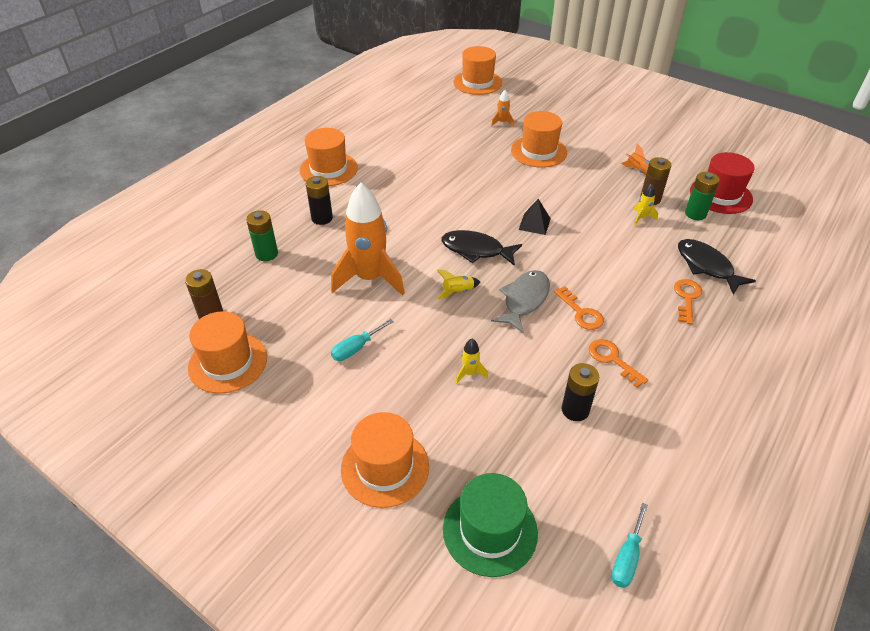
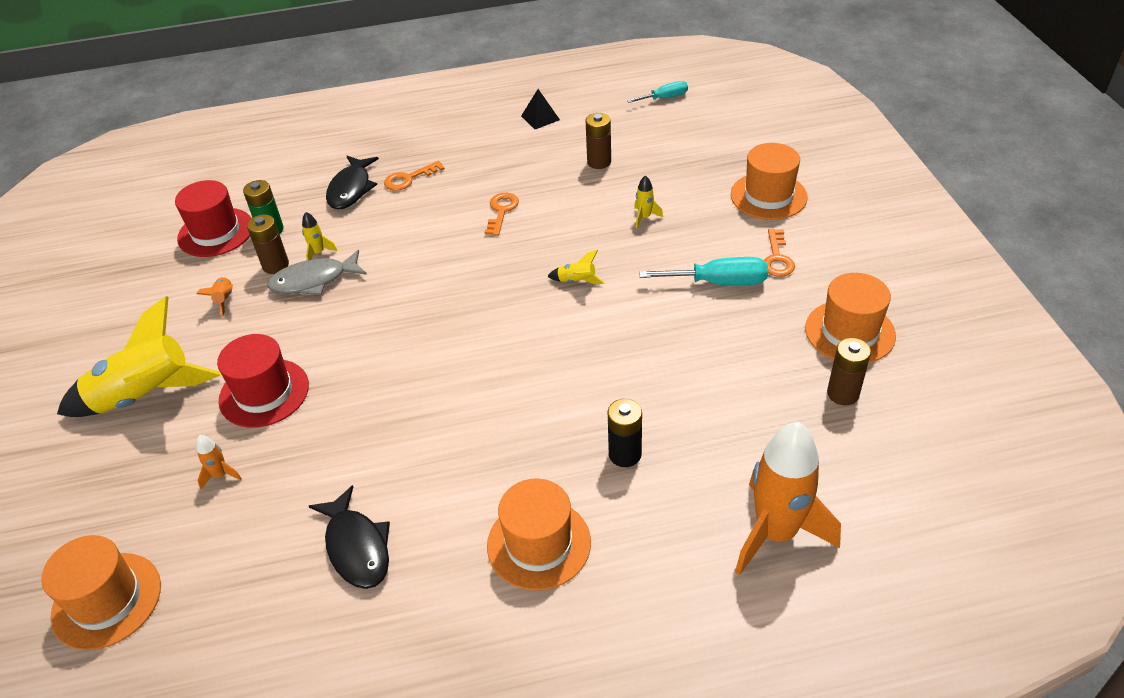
camera: 135 degrees left, 0 degrees up
green battery [246,210,278,261] -> none
orange rocket [331,183,405,296] -> orange rocket moved to [735,422,841,576]
turquoise screwdriver [331,319,394,361] -> turquoise screwdriver [639,257,768,285], size x1.57
black fish [441,230,522,266] -> black fish moved to [309,485,390,589]
green hat [443,473,538,577] -> none
grey fish [491,270,550,333] -> grey fish moved to [267,250,367,295]
orange hat [511,111,567,168] -> red hat [217,334,309,428]
black pyramid [519,199,551,235] -> black pyramid moved to [521,89,560,129]
black battery [561,363,599,421] -> brown battery [586,113,611,169]
orange key [589,339,648,388] -> orange key moved to [764,229,795,277]
none -> yellow rocket [57,296,221,417]

